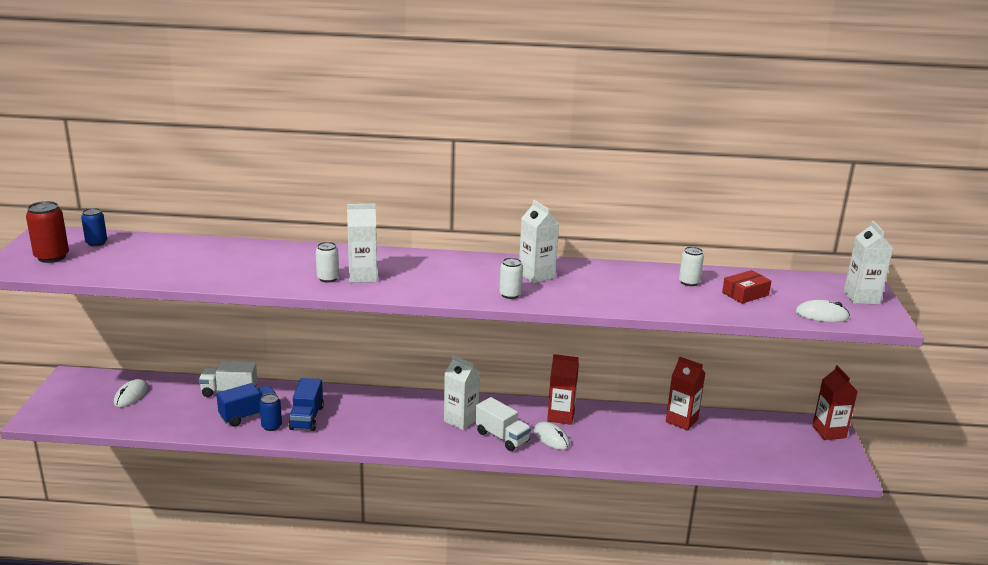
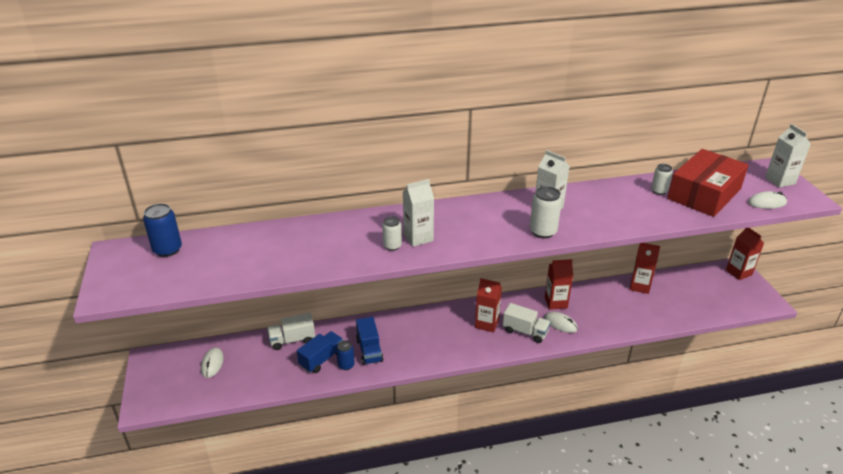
camera: 15 degrees left, 10 degrees up
red can [26,201,69,263] -> none
blue can [81,208,107,247] -> blue can [143,203,182,257], size x1.54
white carton [444,355,480,430] -> red carton [475,278,502,333]
white can [499,258,523,299] -> white can [529,186,562,238], size x1.54
red box [722,270,771,304] -> red box [667,149,749,217], size x2.27

